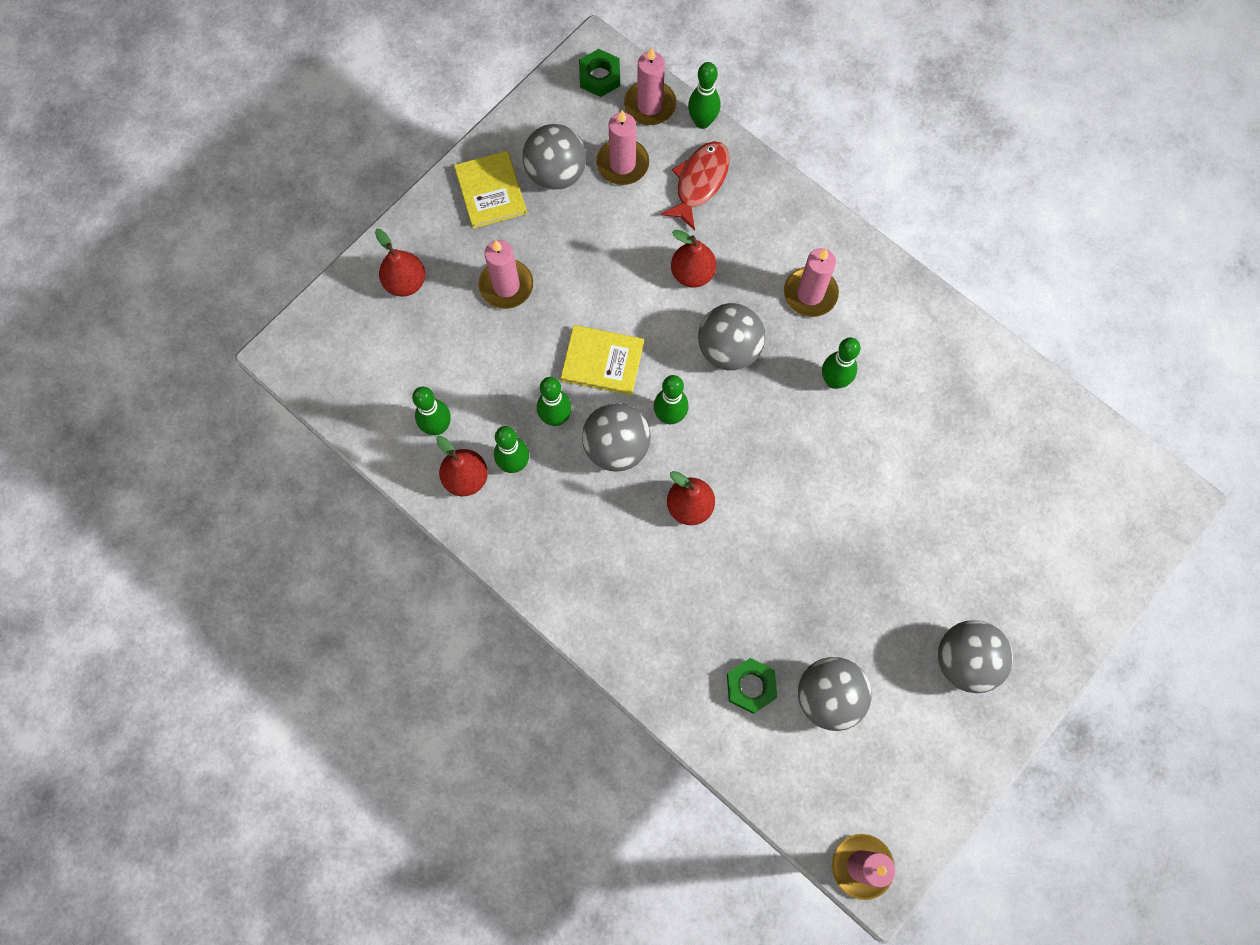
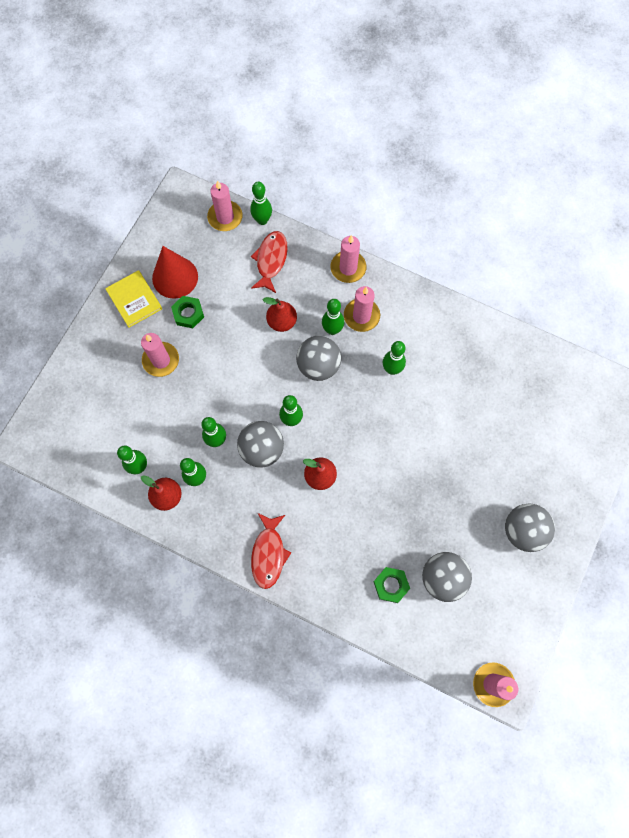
camera: 15 degrees left, 0 degrees up
red pear [375,229,425,297] -> none
grey ball [523,124,586,190] -> red cone [152,246,198,299]
yellow book [561,325,644,395] -> none
green nut [579,49,620,97] -> green nut moved to [171,296,204,328]
pink candle [596,110,649,185] -> pink candle moved to [330,235,367,283]
none -> red fish [251,513,291,589]
none -> green bowling pin [322,299,344,335]

